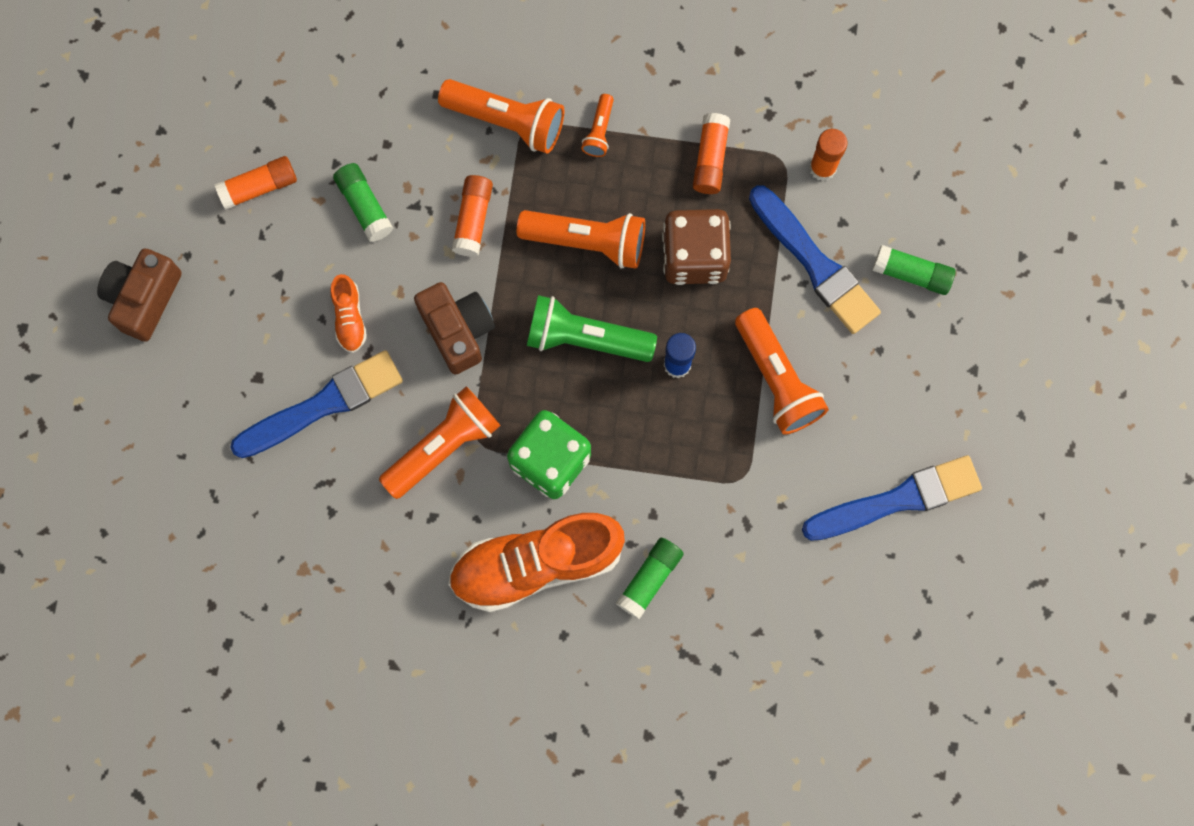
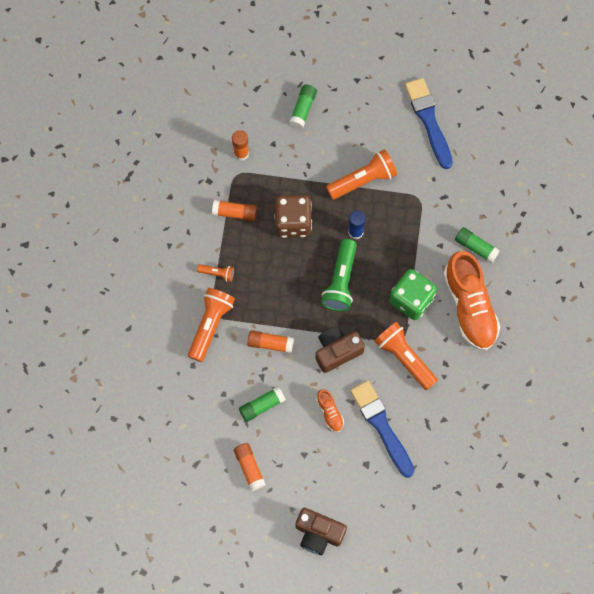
camera: 90 degrees left, 5 degrees down
orange shoe [330,274,367,353] -> orange shoe turned 75 degrees clockwise [316,389,344,432]
orange flashlight [517,210,645,269] -> none
blue brush [749,185,881,334] -> none

